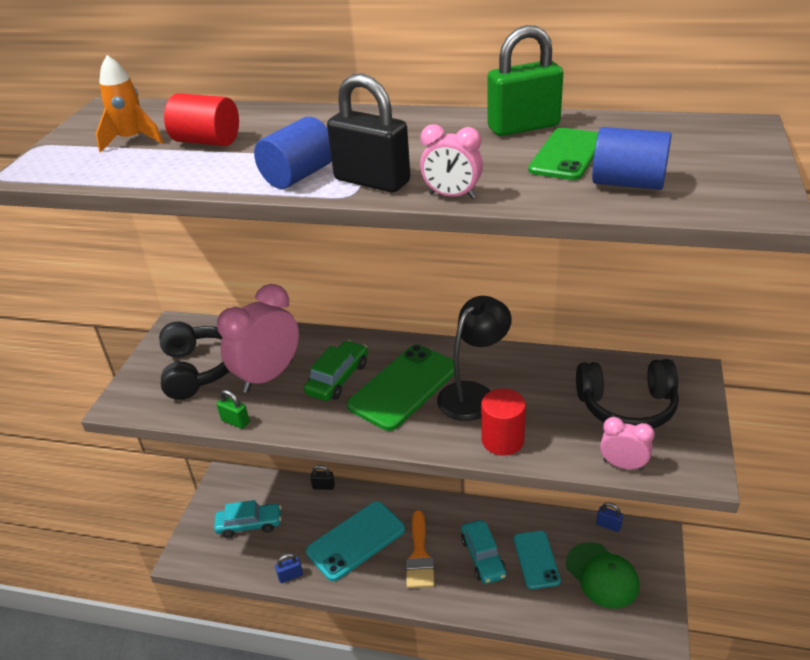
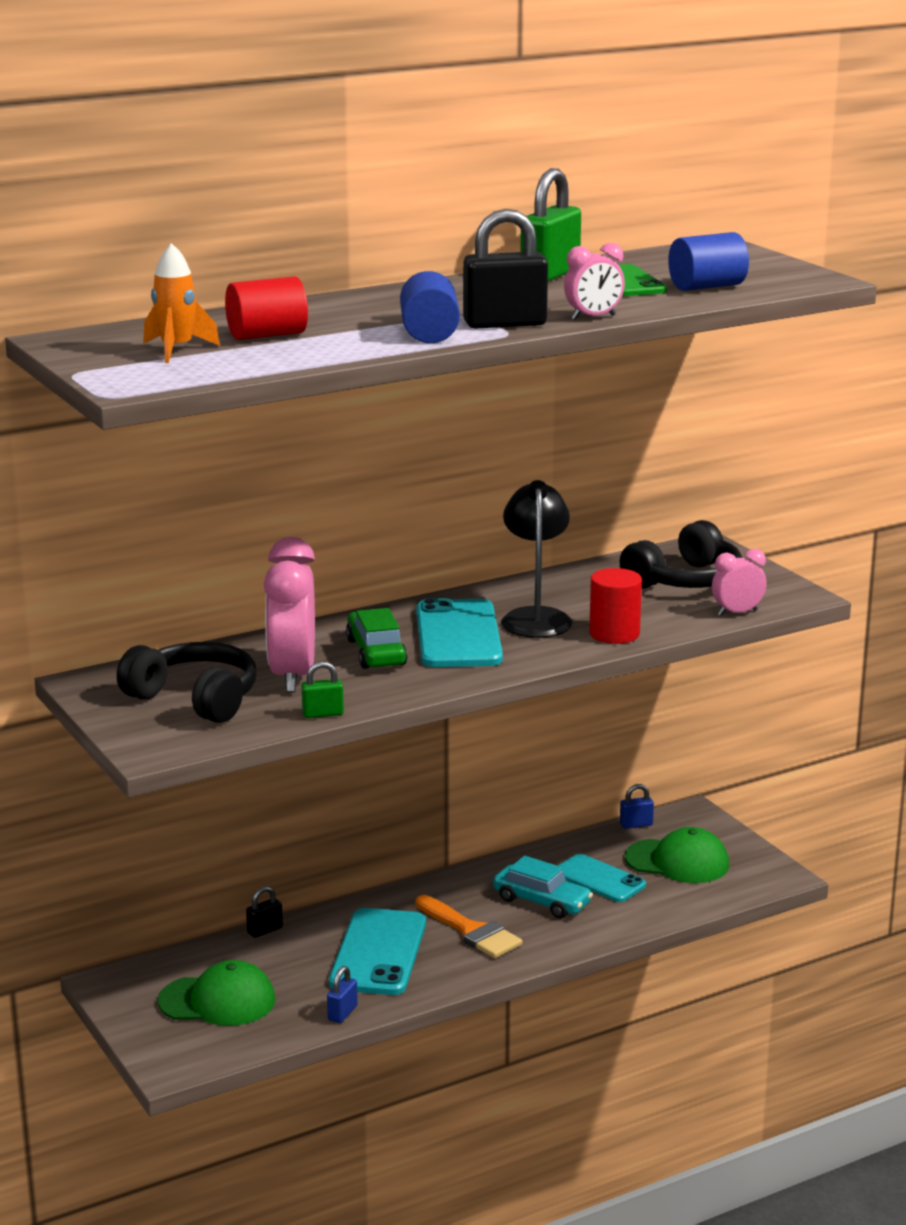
camera: 45 degrees left, 15 degrees down
turquoise car [214,500,281,538] -> green cap [158,960,275,1026]
green phone [347,344,455,431] -> turquoise phone [416,598,503,667]

